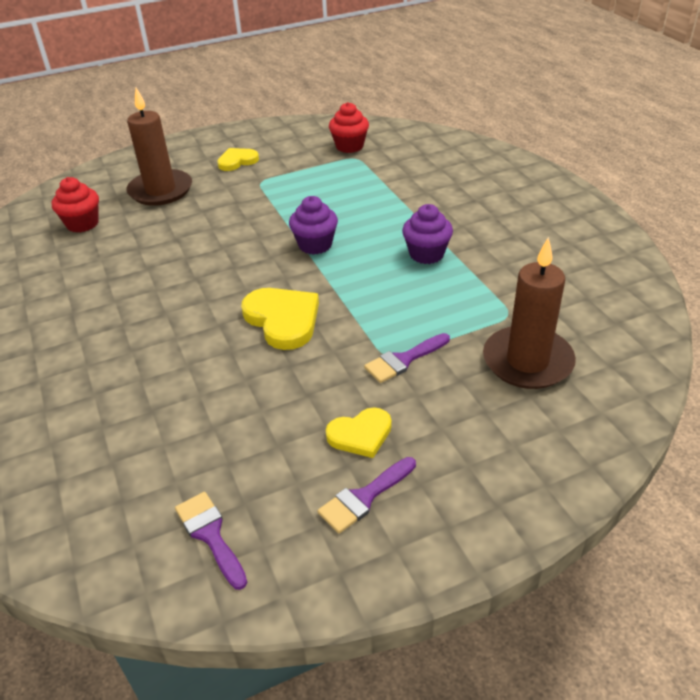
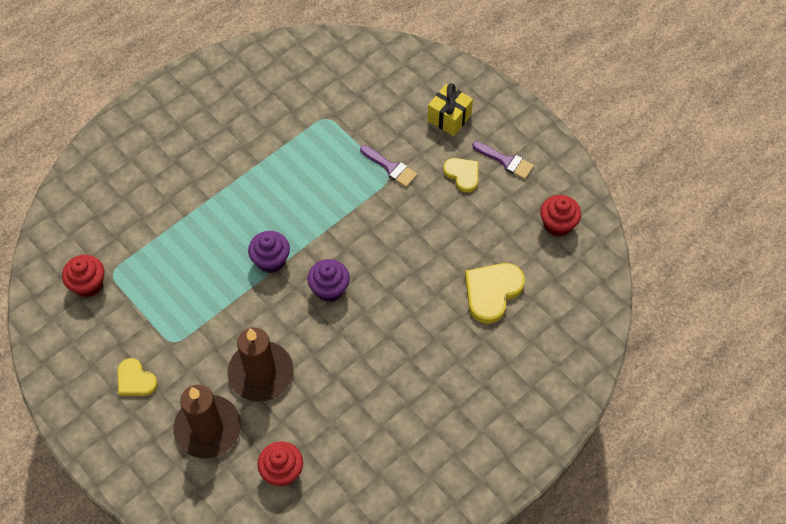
camera: 110 degrees left, 20 degrees up
purple brush [175,492,247,590] -> red cupcake [540,195,581,237]
yellow heart [241,288,319,350] -> yellow heart moved to [465,263,525,324]
purple cupcake [402,204,453,264] -> purple cupcake moved to [307,259,350,302]
brown candle [483,237,576,389] -> brown candle moved to [228,327,293,402]
none -> yellow gift [427,83,473,136]

